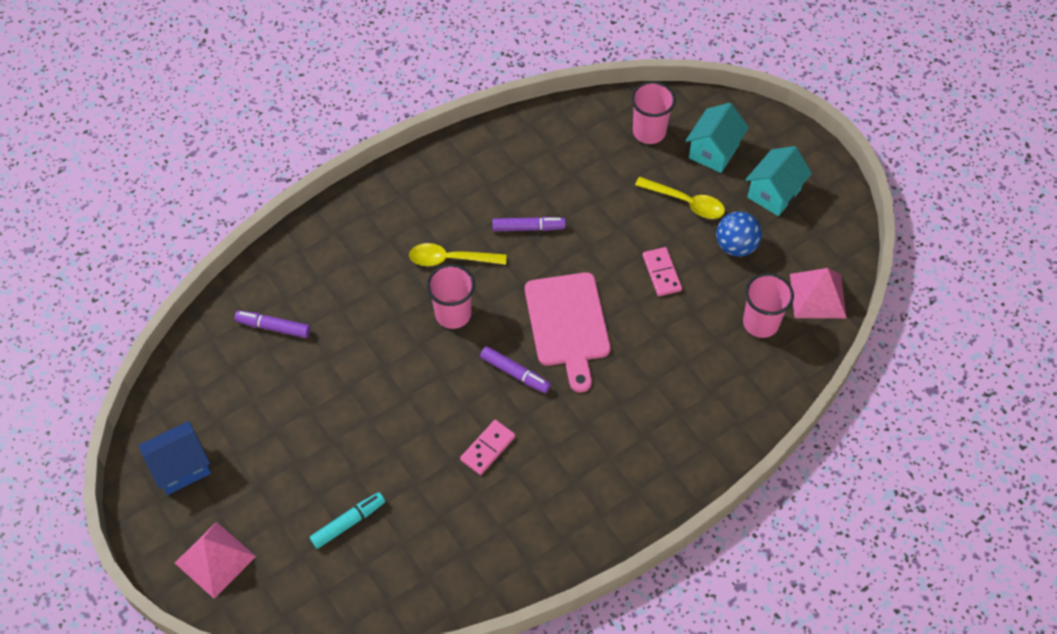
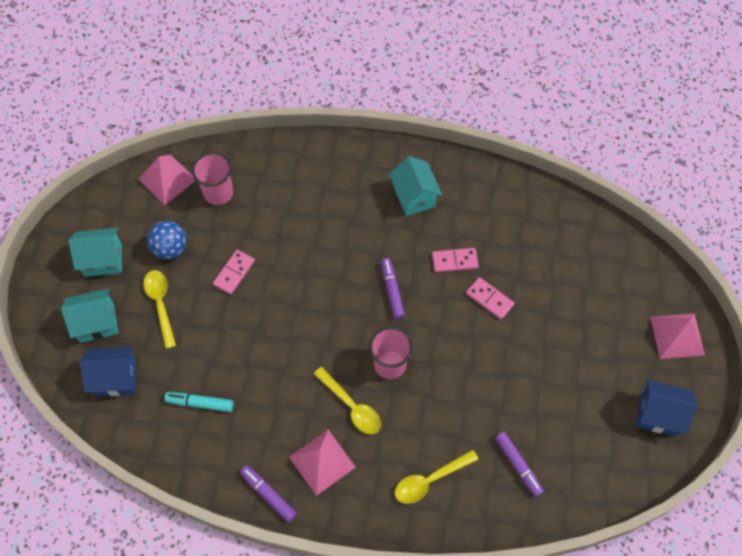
camera: 135 degrees left, 5 degrees up
turquoise marker [310,492,385,549] -> turquoise marker moved to [164,392,234,412]
purple marker [492,217,566,231] -> purple marker moved to [240,465,297,522]
pink cutting board [525,272,611,392] -> none
pink cup [631,81,676,144] -> blue house [80,346,136,396]
none -> pink pyramid [289,430,356,496]
none -> turquoise house [389,156,442,216]
none -> yellow spoon [395,450,479,504]
none -> pink domino [466,277,514,320]

